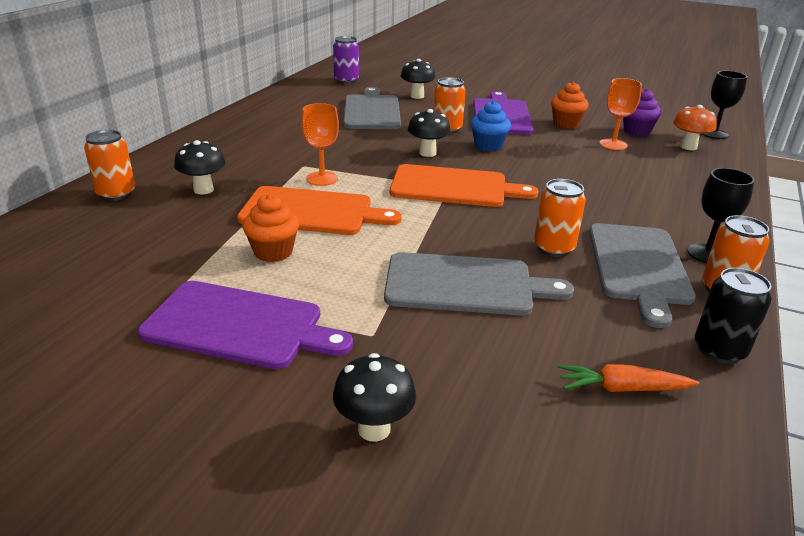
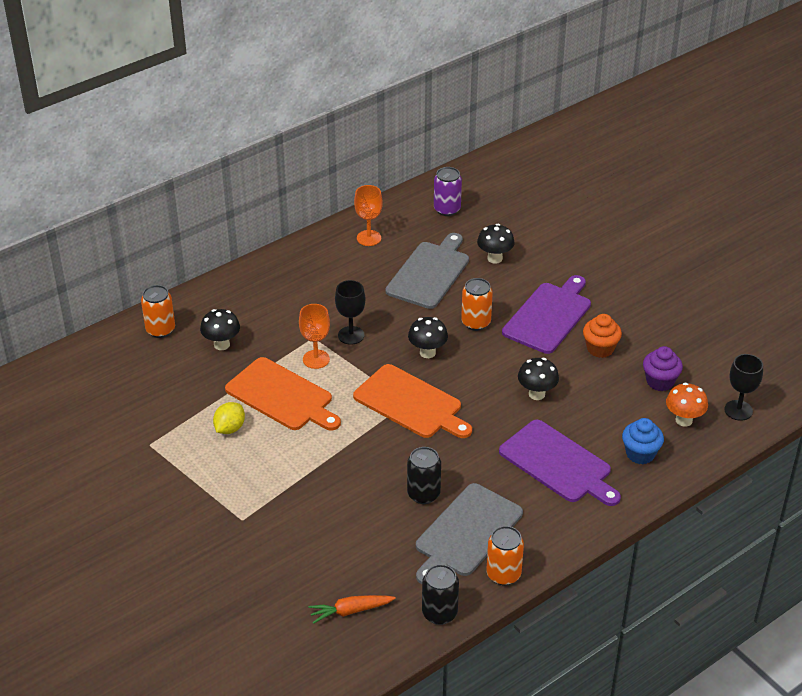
camera: 30 degrees right, 10 degrees up
purple cutting board [138,281,353,369] -> purple cutting board moved to [499,420,621,506]
orange cupcake [242,194,299,262] -> yellow lemon [213,402,245,434]
black mushroom [333,353,416,442] -> black mushroom moved to [518,358,559,400]
grey cutting board [384,252,574,316] -> none
blue cupcake [471,101,511,152] -> blue cupcake moved to [622,418,664,464]
orange can [534,179,586,257] -> black can [407,447,441,504]
orange carrot [558,364,699,392] -> orange carrot turned 45 degrees counterclockwise [308,595,396,624]
orange goblet [599,78,642,150] -> orange goblet moved to [354,185,383,246]
black goblet [687,168,754,263] -> black goblet moved to [335,280,366,345]

